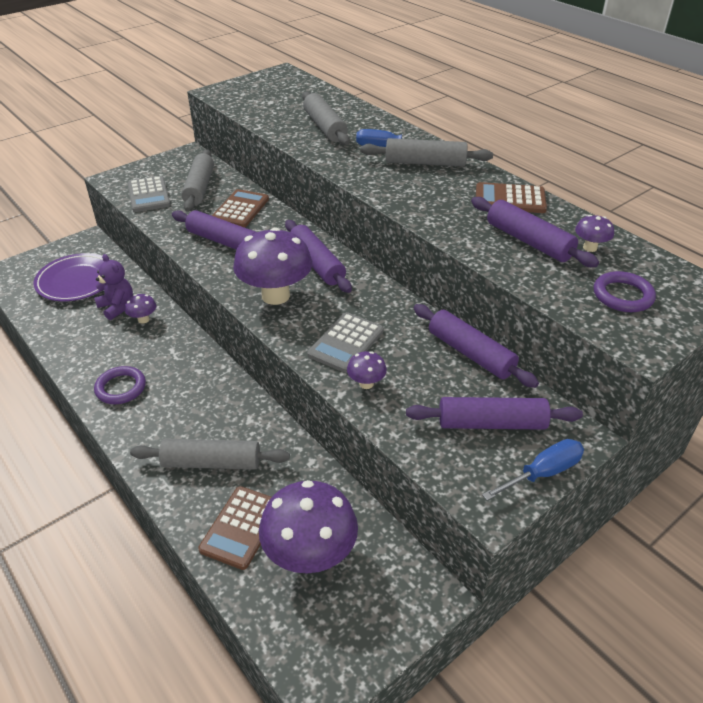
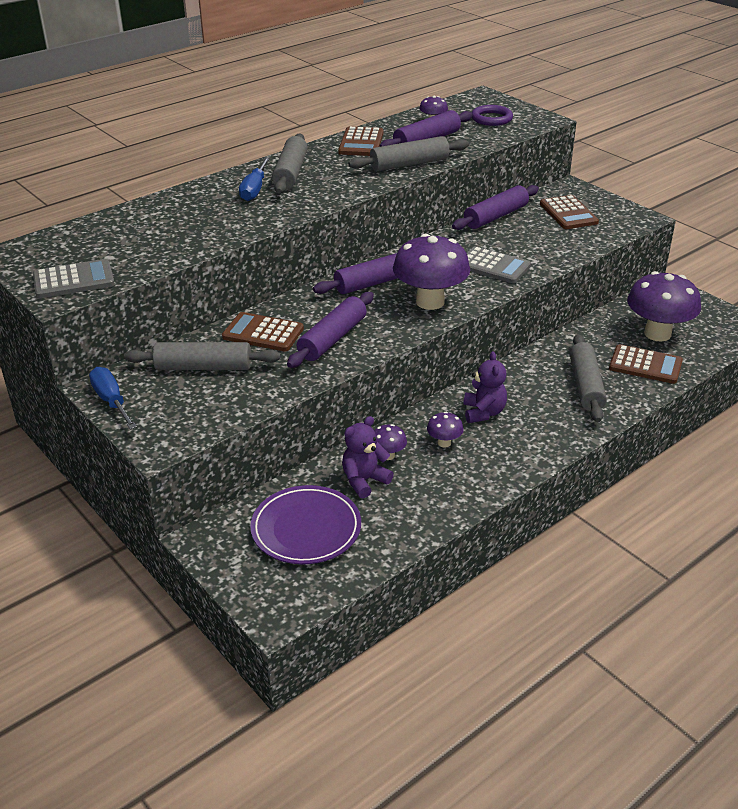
camera: 90 degrees left, 5 degrees down
purple ring [94,366,146,404] -> none
grey calculator [127,176,171,212] -> grey calculator moved to [33,259,115,298]
grey rolling pin [302,91,350,145] -> grey rolling pin moved to [348,136,469,172]
purple mushroom [347,351,387,389] -> purple mushroom moved to [427,412,464,447]
purple rolling pin [406,397,583,430] -> brown calculator [540,195,599,229]
blue screwdriver [482,439,584,501] -> blue screwdriver moved to [89,367,137,430]
none -> purple teddy bear [464,351,507,423]

